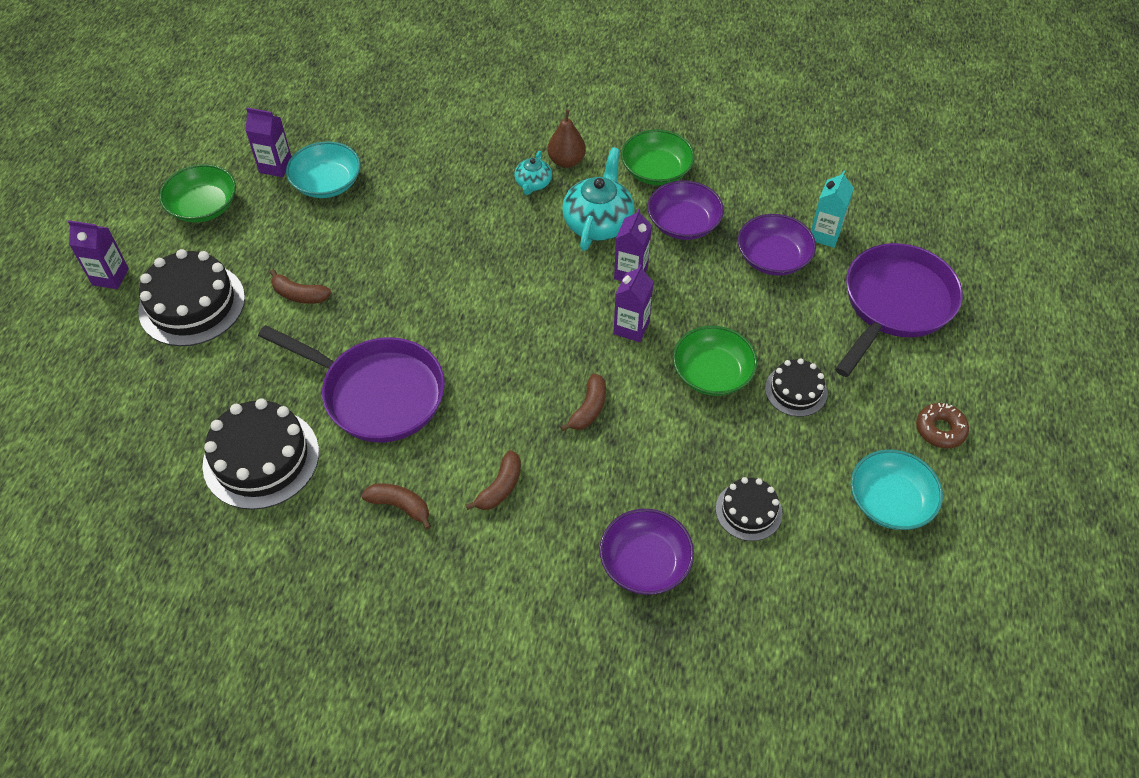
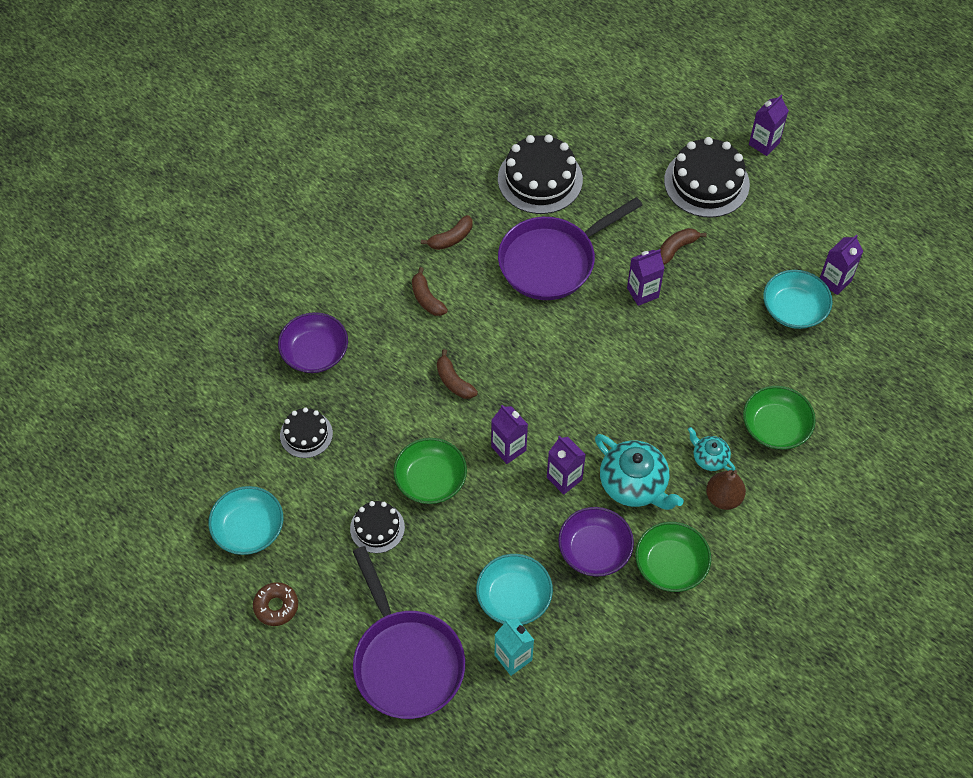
camera: 120 degrees right, 5 degrees up
green bowl [159,164,236,223] -> green bowl moved to [743,386,816,449]
purple bowl [738,214,816,275] -> turquoise bowl [476,554,553,625]
none -> purple carton [627,249,664,306]

